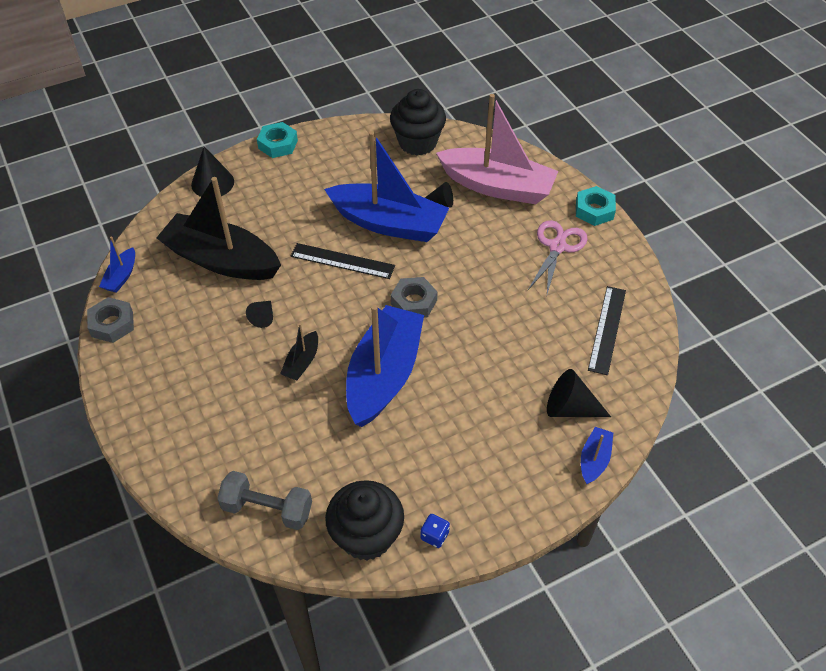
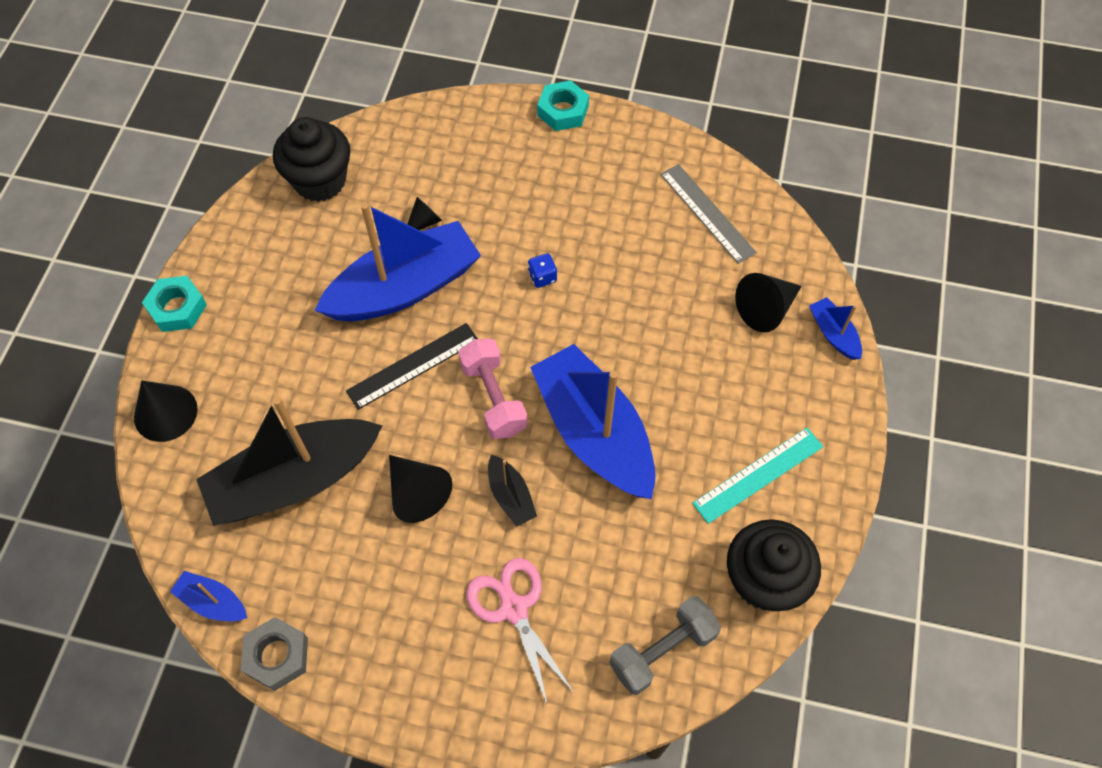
camera: 50 degrees left, 10 degrees up
blue boat [99,237,135,293] -> blue boat turned 150 degrees clockwise [170,571,247,621]
black cone [246,301,273,328] -> black cone [389,455,453,523], size x1.69
grey nut [391,277,437,318] -> none
blue dice [420,514,450,548] -> blue dice moved to [528,253,557,288]
pink boat [436,94,558,204] -> none
pink scissors [528,220,588,294] -> pink scissors moved to [466,558,575,706]
black ruler [588,286,626,375] -> grey ruler [660,164,757,264]
none -> pink dumbbell [458,339,528,439]
none -> turquoise ruler [692,428,823,524]

